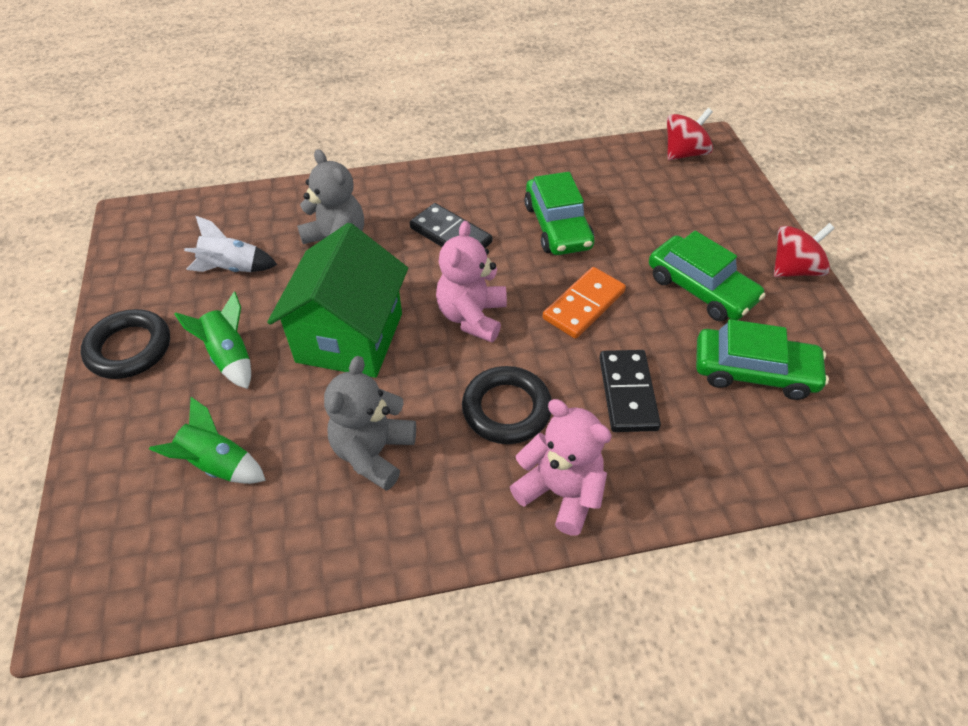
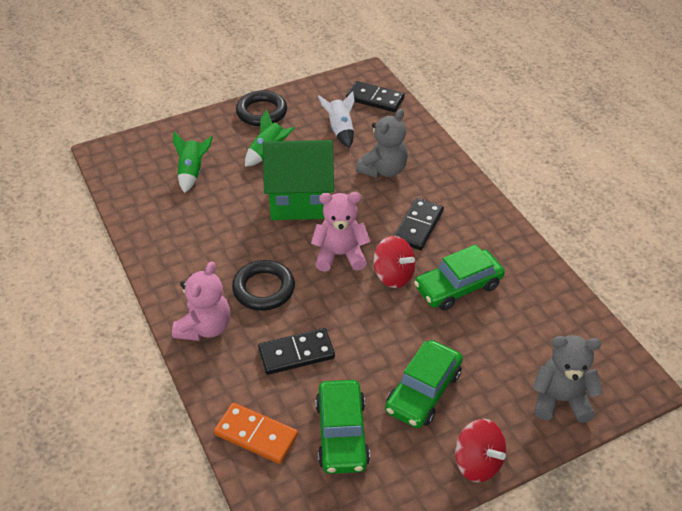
camera: 75 degrees right, 5 degrees down
grey teddy bear [324,356,416,491] -> grey teddy bear moved to [532,335,603,423]
orange domino [542,267,626,339] -> orange domino moved to [214,403,298,464]
red spinning top [667,108,713,160] -> red spinning top moved to [373,236,416,288]
none -> black domino [346,81,405,112]

